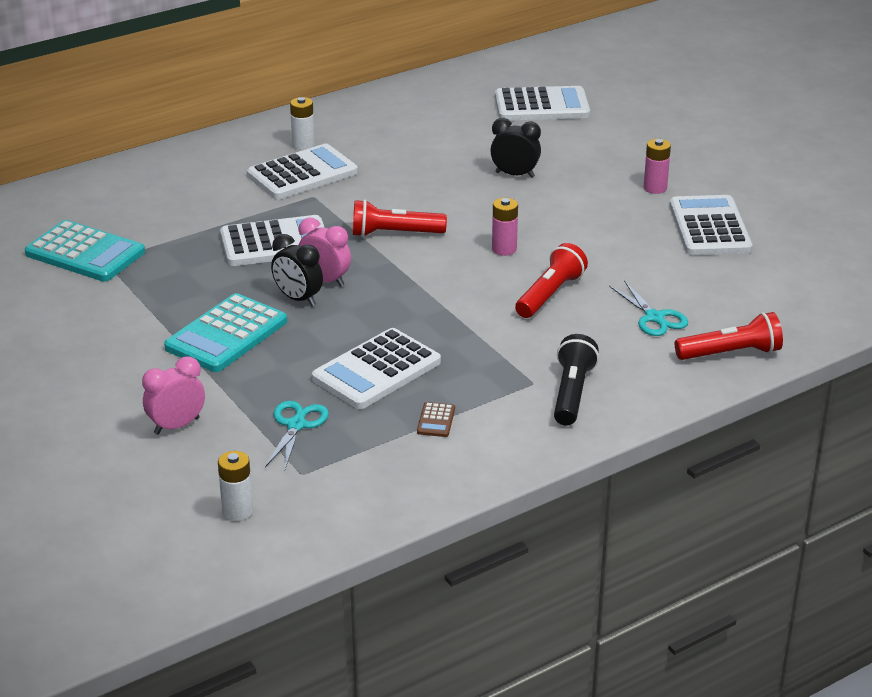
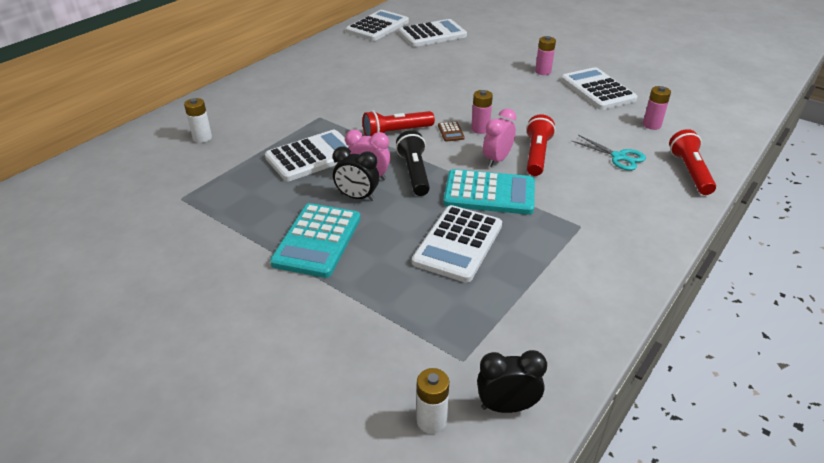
camera: 20 degrees left, 5 degrees up
turquoise calculator [25,220,145,281] -> turquoise calculator moved to [443,169,535,215]
pink clock [142,356,205,435] -> pink clock moved to [483,108,516,167]
white calculator [247,144,358,199] -> white calculator moved to [346,10,409,41]
turquoise scissors [265,401,329,469] -> none
white battery [290,97,315,150] -> white battery moved to [184,98,212,143]
brown calculator [417,402,455,437] -> brown calculator moved to [438,121,465,142]
black clock [490,118,541,178] -> black clock moved to [477,350,547,413]
black flashlight [554,334,599,426] -> black flashlight moved to [396,130,430,196]
red flashlight [675,312,783,360] -> red flashlight turned 60 degrees counterclockwise [669,129,716,195]
none -> pink battery [643,86,671,130]

